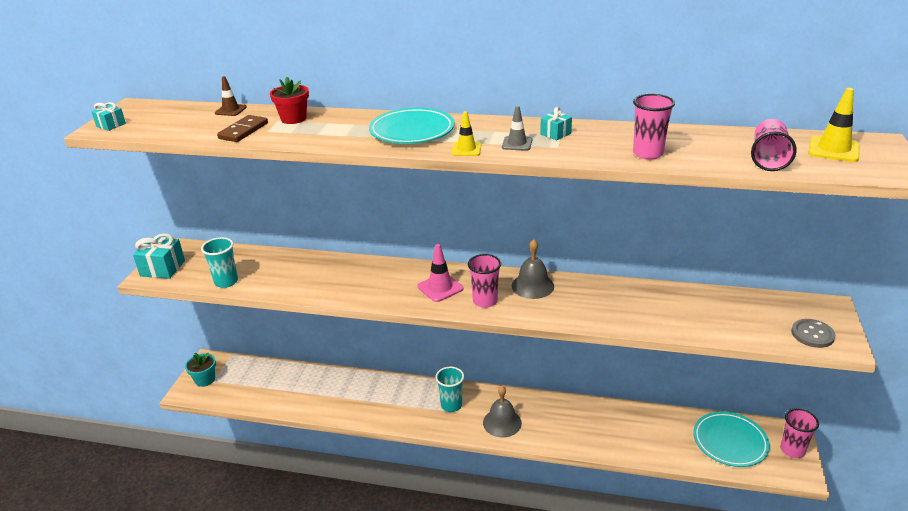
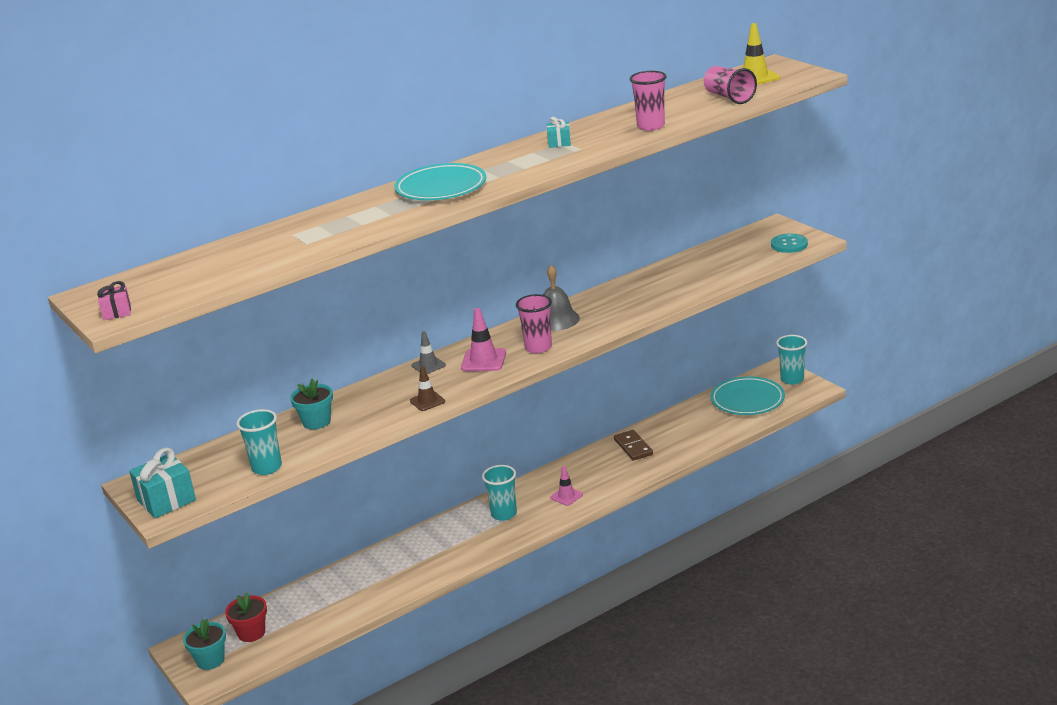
camera: 45 degrees left, 5 degrees down
turquoise gift [91,102,126,131] -> pink gift [97,281,131,320]
brown traffic cone [215,76,247,116] -> brown traffic cone moved to [410,366,445,411]
brown domino [217,115,268,142] -> brown domino moved to [614,430,653,461]
red flower pot [270,77,309,124] -> red flower pot moved to [225,592,267,642]
yellow traffic cone [451,111,481,156] -> none
grey bell [483,386,522,437] -> pink traffic cone [550,466,583,506]
grey traffic cone [502,106,532,151] -> grey traffic cone moved to [411,331,446,374]
pink cup [780,408,819,458] -> turquoise cup [776,335,807,385]
grey button [791,319,836,348] -> turquoise button [771,234,808,253]
none -> turquoise flower pot [290,378,333,430]

